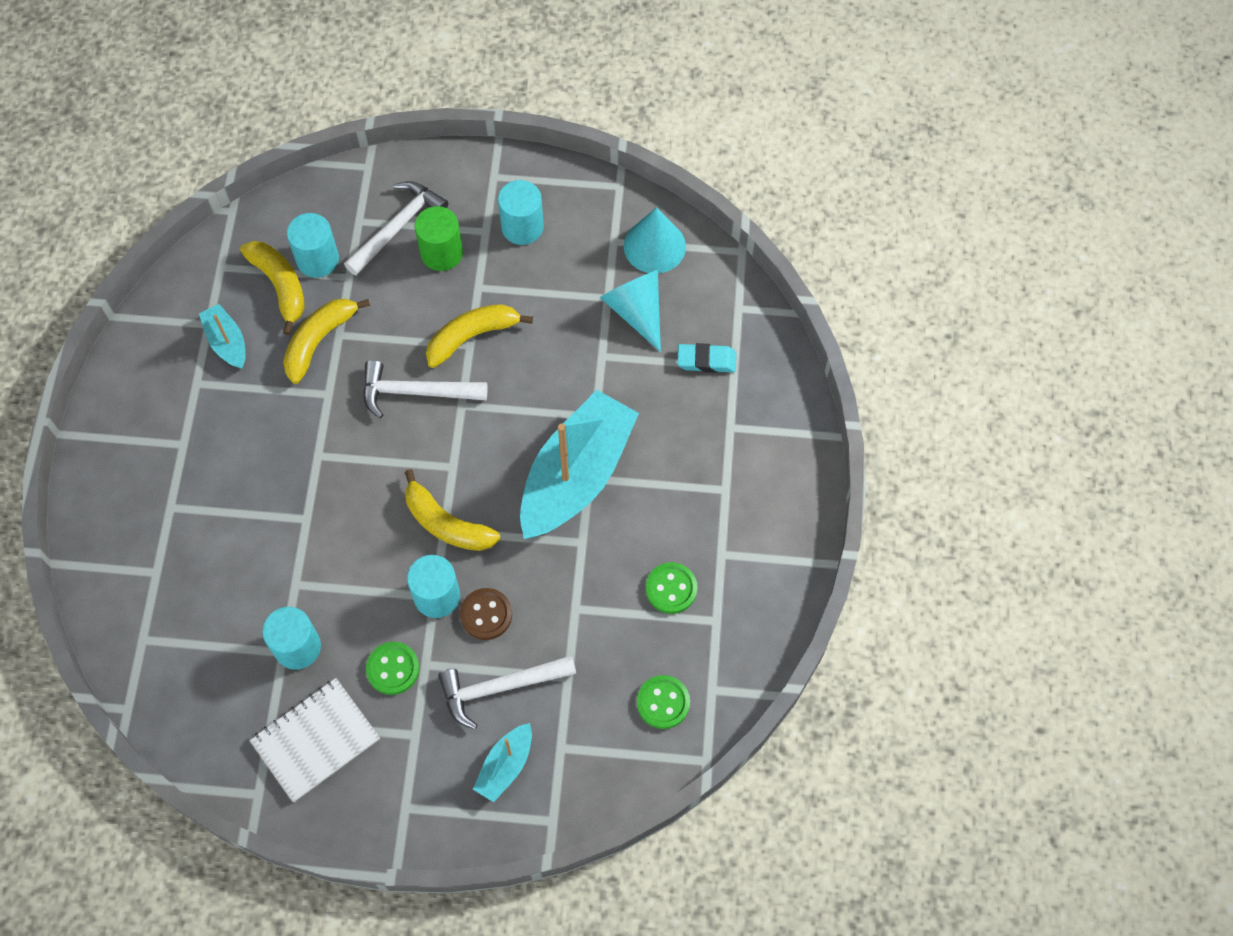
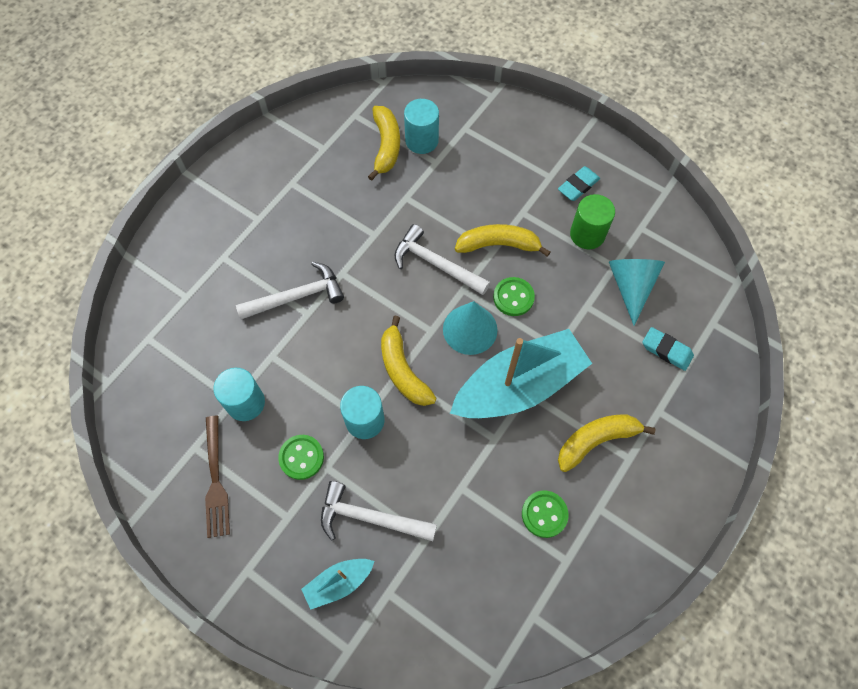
camera: 30 degrees right, 0 degrees up
turquoise boat [199,304,246,369] -> none
white notebook [249,678,380,802] -> brown fork [205,416,230,538]
yellow banana [283,299,370,384] -> yellow banana moved to [558,414,656,472]
white hammer [344,181,448,276] -> white hammer moved to [236,262,344,320]
green cylinder [415,206,463,271] -> green cylinder moved to [570,194,615,249]
brown button [460,588,512,640] -> none
turquoise cylinder [498,180,544,245] -> turquoise eraser [558,166,600,201]
turquoise cone [624,207,686,273] -> turquoise cone moved to [443,301,498,355]
green button [637,675,690,729] -> green button moved to [493,277,535,316]

